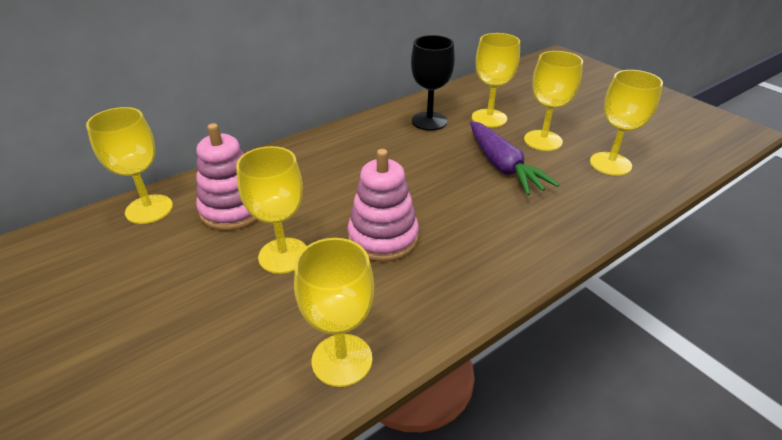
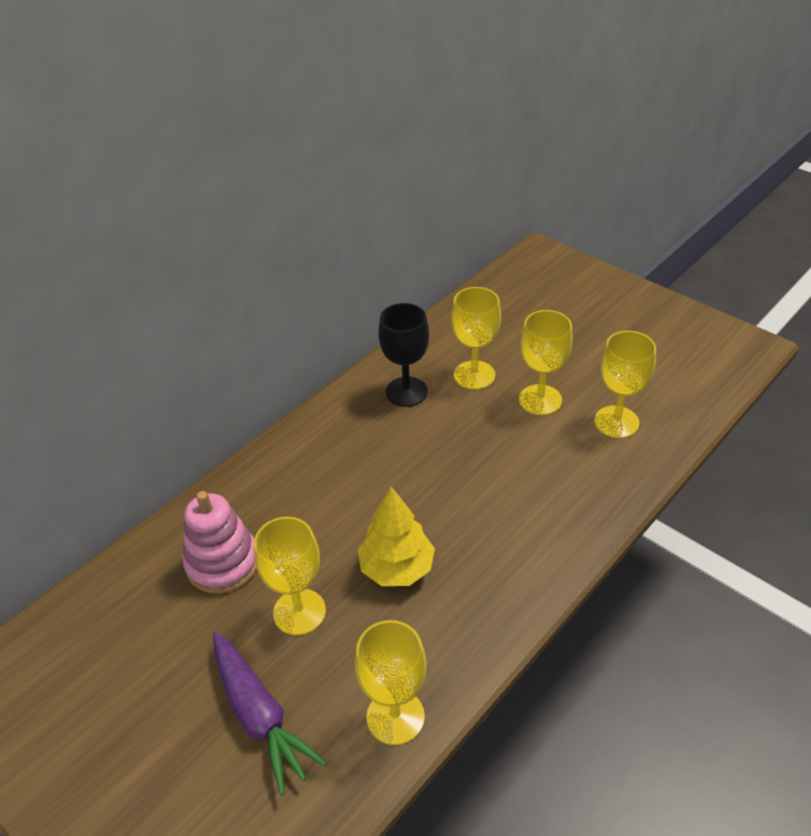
camera: 10 degrees left, 5 degrees up
yellow goblet [86,107,173,224] -> none
pink stacking toy [348,149,419,262] -> yellow tree [358,487,435,586]
purple carrot [470,121,559,195] -> purple carrot moved to [213,632,327,796]

